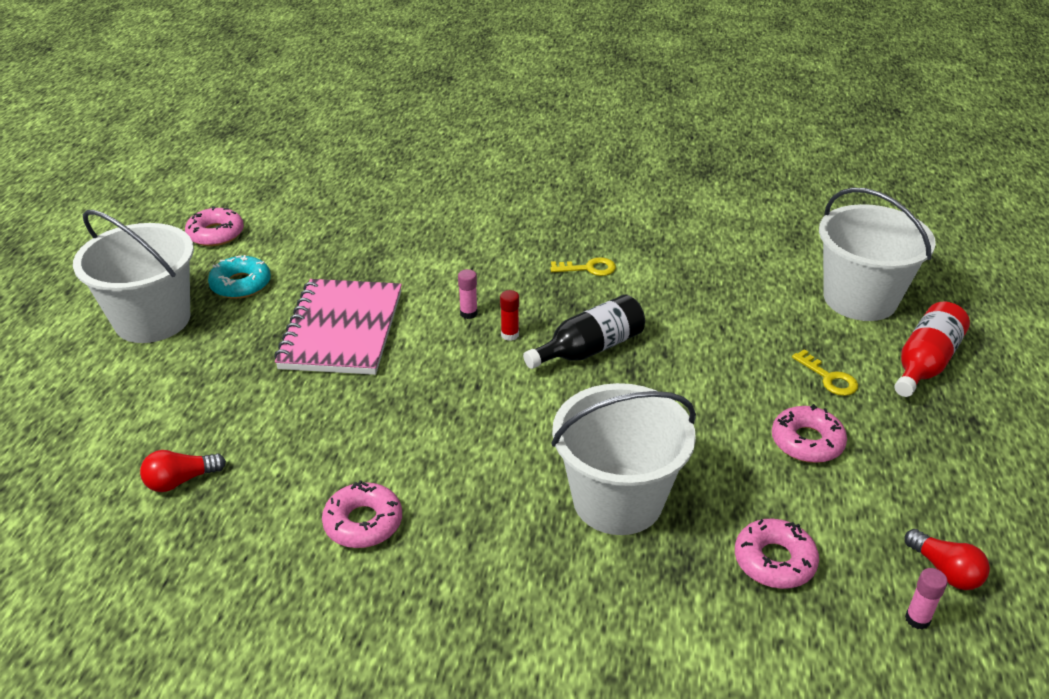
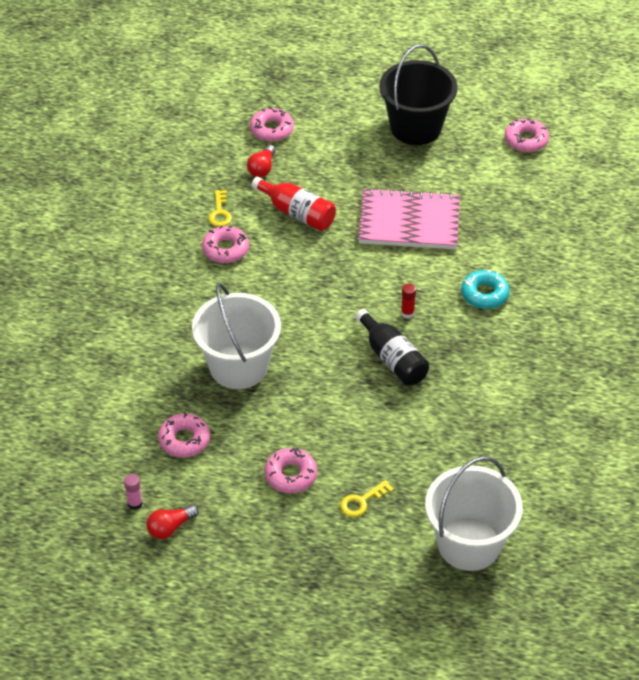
camera: 90 degrees right, 10 degrees up
white bucket [73,210,194,343] -> black bucket [379,44,458,145]
red light bulb [140,450,226,492] -> red light bulb turned 135 degrees counterclockwise [247,145,276,177]
turquoise donut [208,255,271,299] -> turquoise donut moved to [461,269,510,309]
pink glue stick [458,269,478,319] -> none
yellow key [550,257,616,276] -> yellow key moved to [208,190,232,227]
red bottle [895,302,970,397] -> red bottle moved to [252,177,336,231]
none -> pink donut [250,107,294,142]

